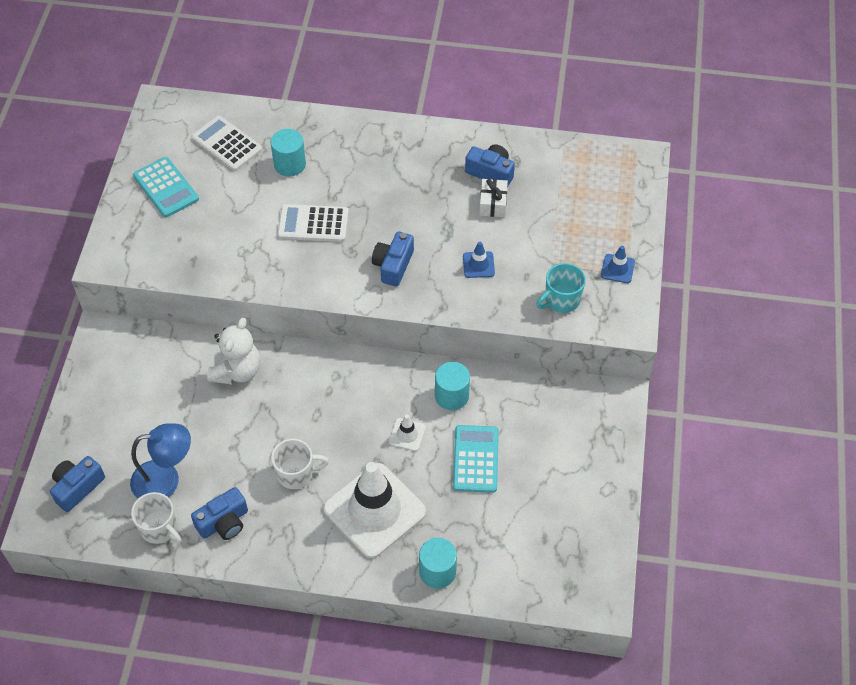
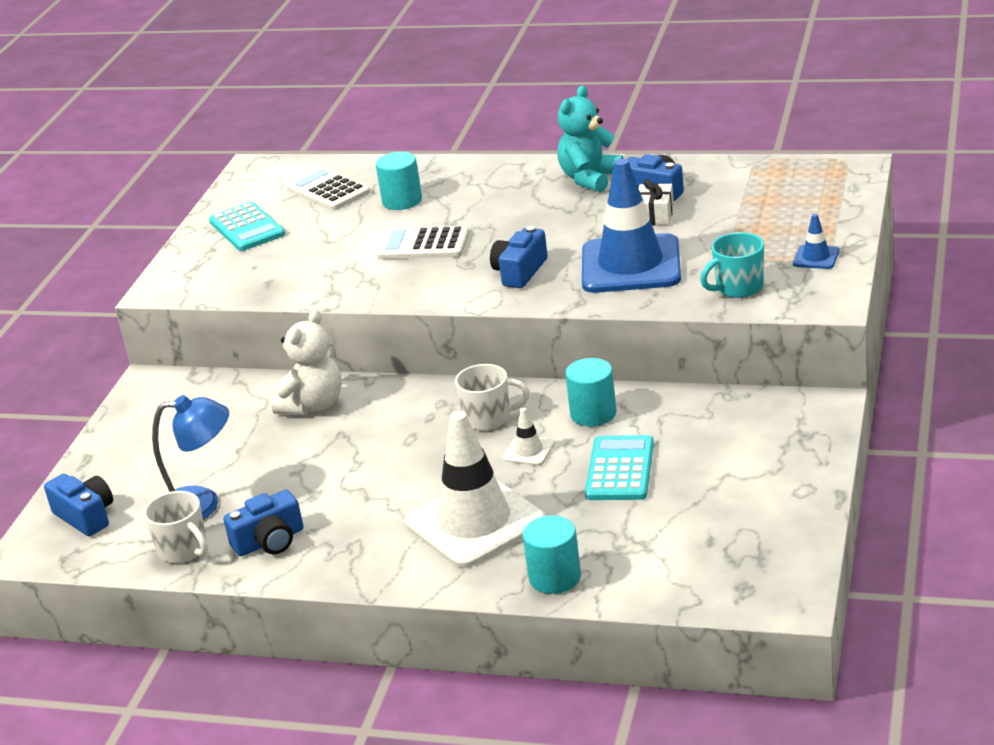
camera: 10 degrees right, 25 degrees down
blue camera [50,456,105,512] -> blue camera turned 90 degrees clockwise [44,474,113,536]
white mug [271,439,329,489] -> white mug moved to [455,364,530,431]
blue traffic cone [463,242,495,278] -> blue traffic cone [582,159,681,293], size x2.43
none -> turquoise teddy bear [557,86,624,192]

